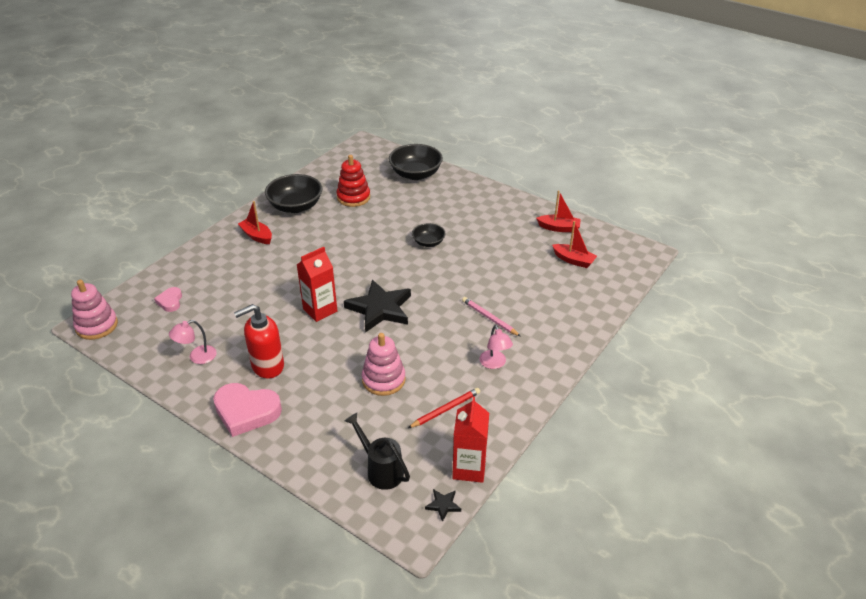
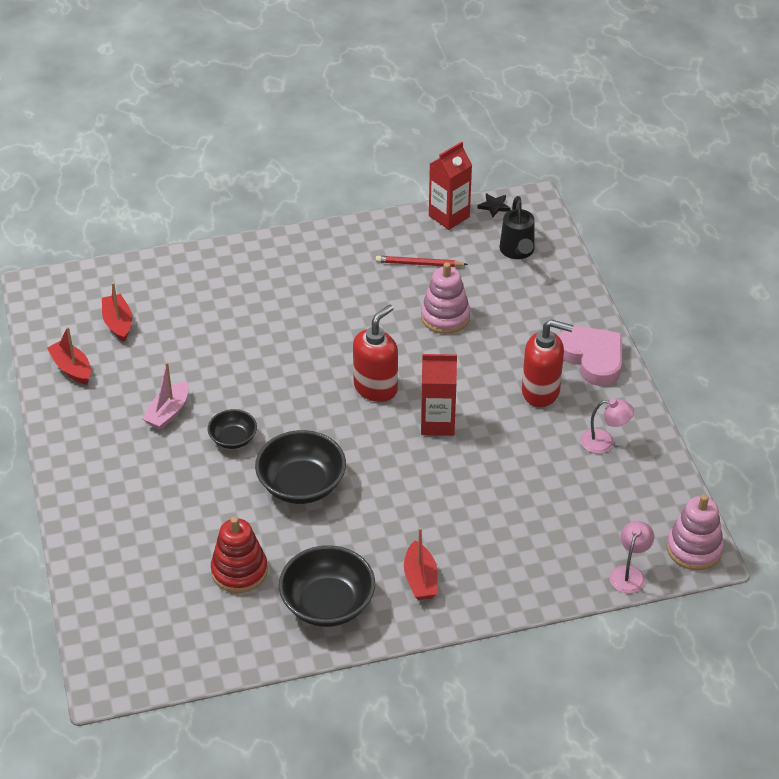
camera: 140 degrees left, 5 degrees up
pink heart [154,287,182,312] -> none
black star [344,280,411,333] -> red soap dispenser [353,304,398,402]
black bowl [389,144,443,180] -> black bowl moved to [255,430,346,504]
pink pencil [462,297,521,337] -> none
pink lamp [479,325,513,369] -> pink lamp moved to [610,521,654,593]
none -> pink boat [142,362,188,430]

